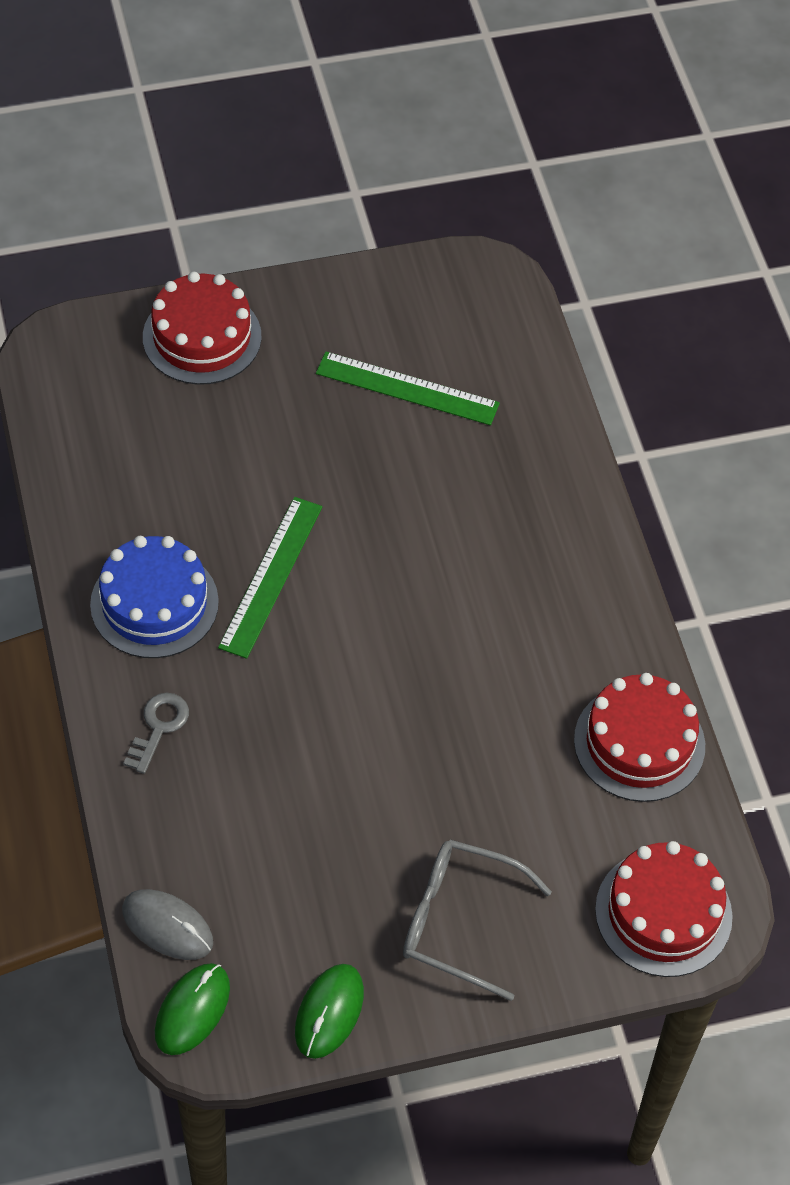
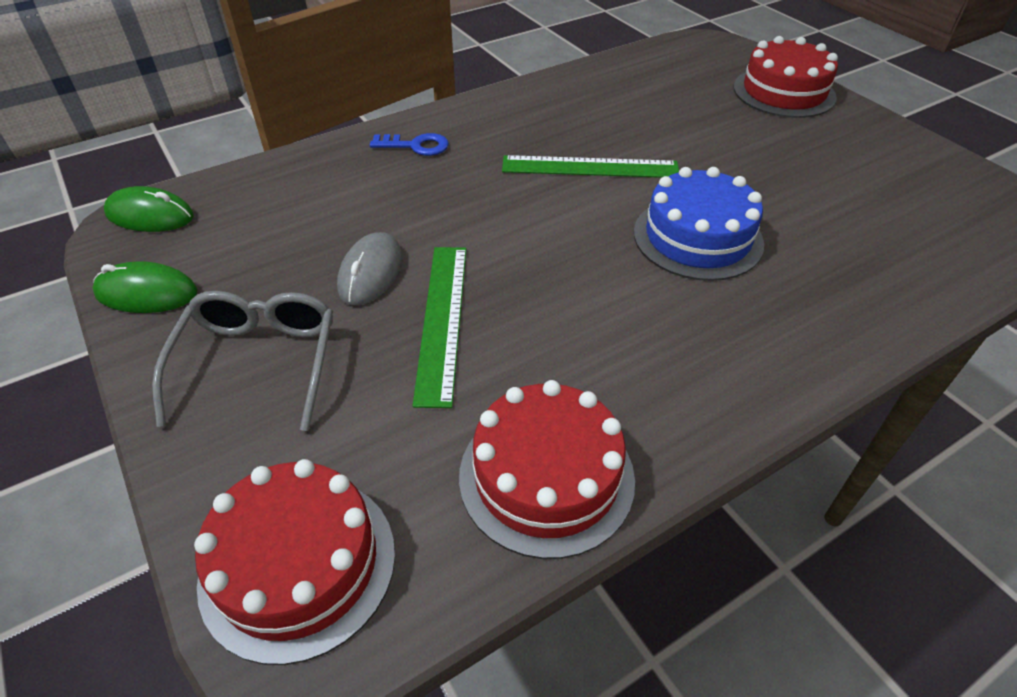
camera: 75 degrees right, 10 degrees down
blue cake [90,536,219,658] -> blue cake moved to [634,167,764,281]
grey mouse [122,889,213,960] -> grey mouse moved to [337,232,402,305]
grey key [123,693,189,774] -> blue key [370,133,449,156]
green ruler [316,351,500,425] -> green ruler moved to [413,247,467,408]

